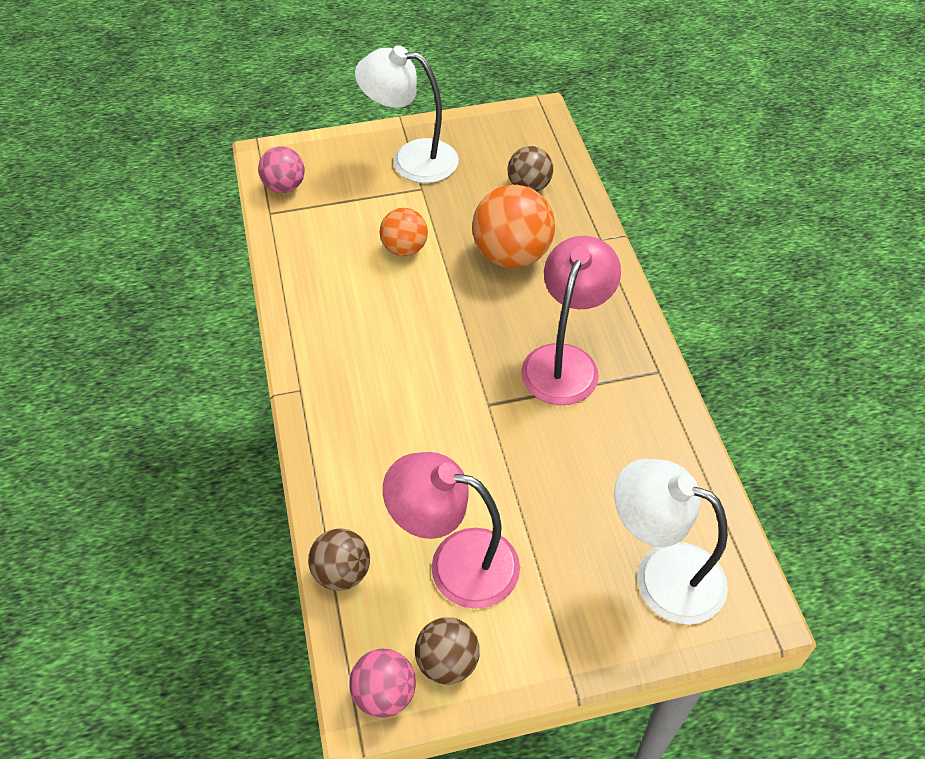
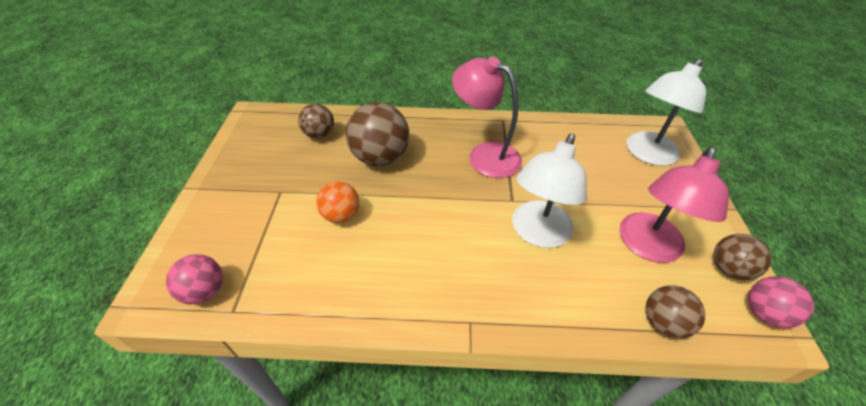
camera: 75 degrees left, 5 degrees down
white lamp [355,45,459,183] -> white lamp moved to [512,133,587,248]
orange ball [472,185,555,268] -> brown ball [346,102,409,166]

